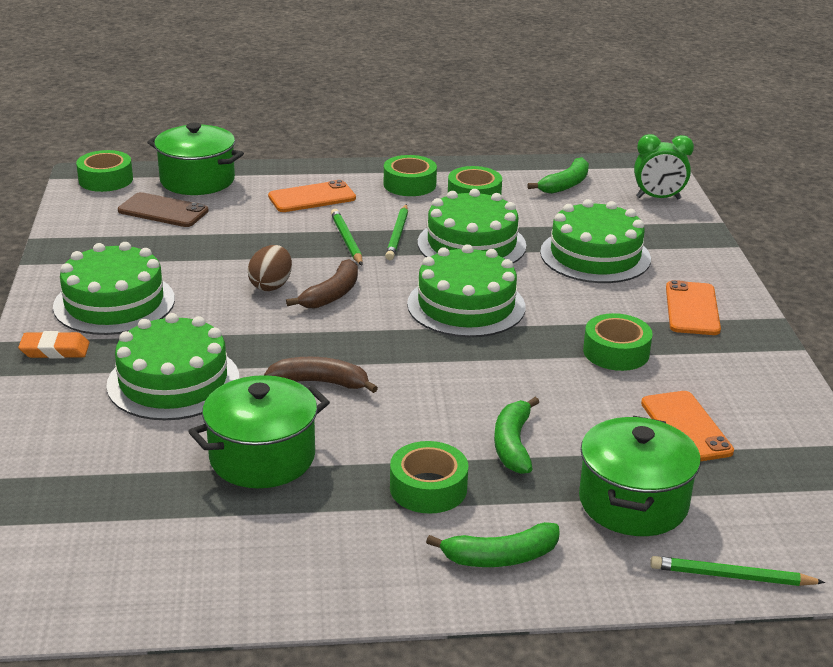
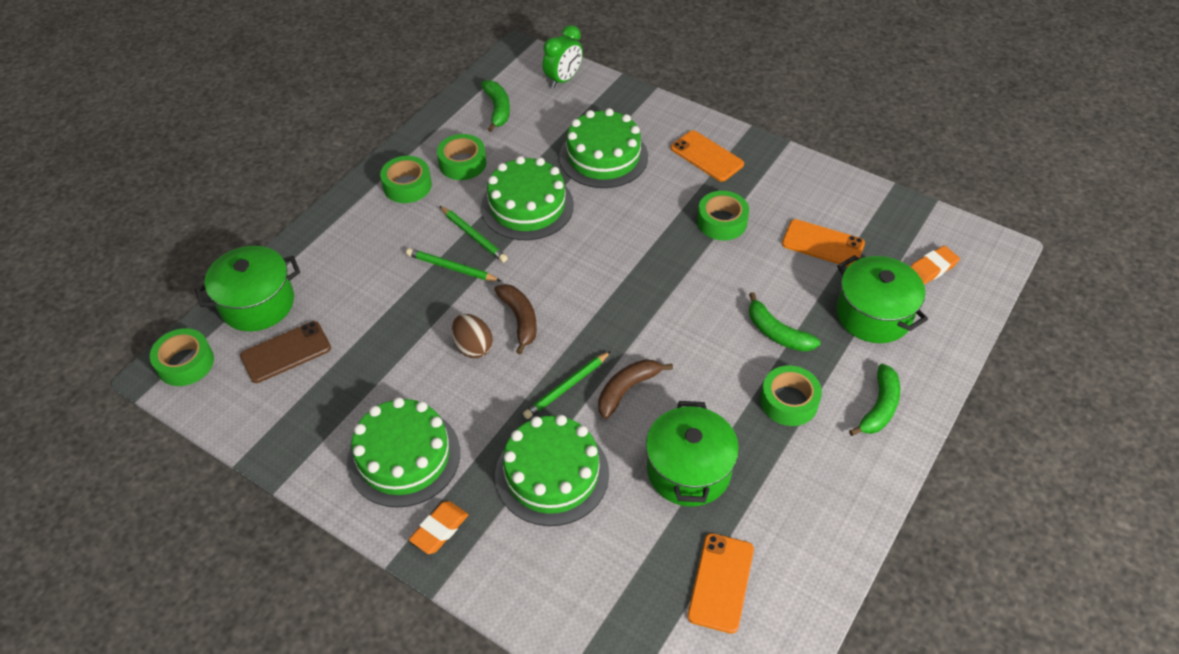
camera: 50 degrees left, 20 degrees up
orange phone [268,180,356,212] -> orange phone moved to [687,533,754,634]
green cake [407,244,525,337] -> none
green pencil [650,556,825,586] -> green pencil moved to [523,351,611,419]
none -> orange eraser [910,246,960,284]

